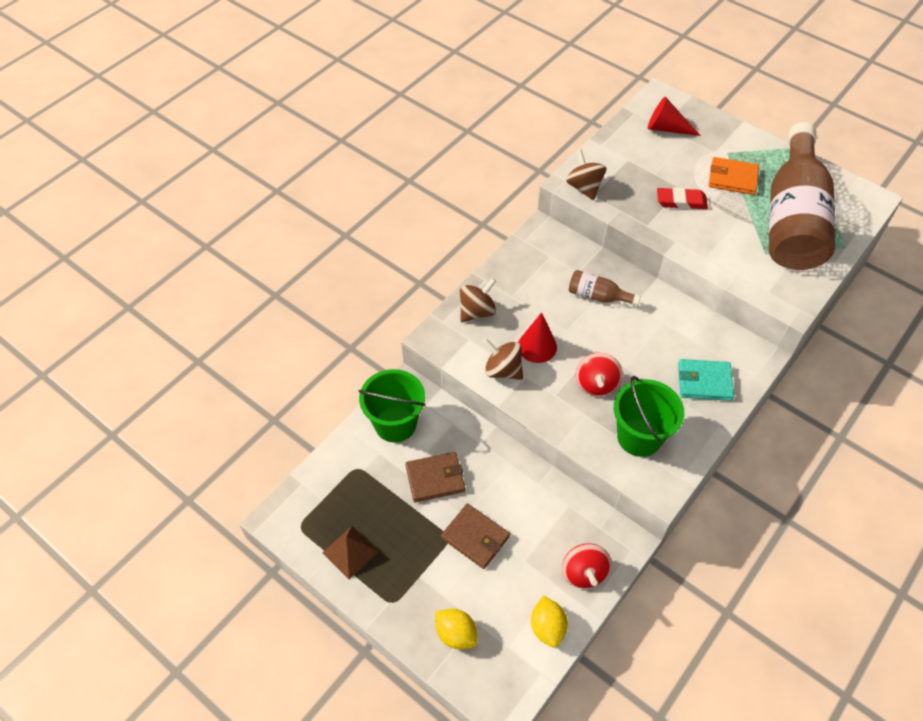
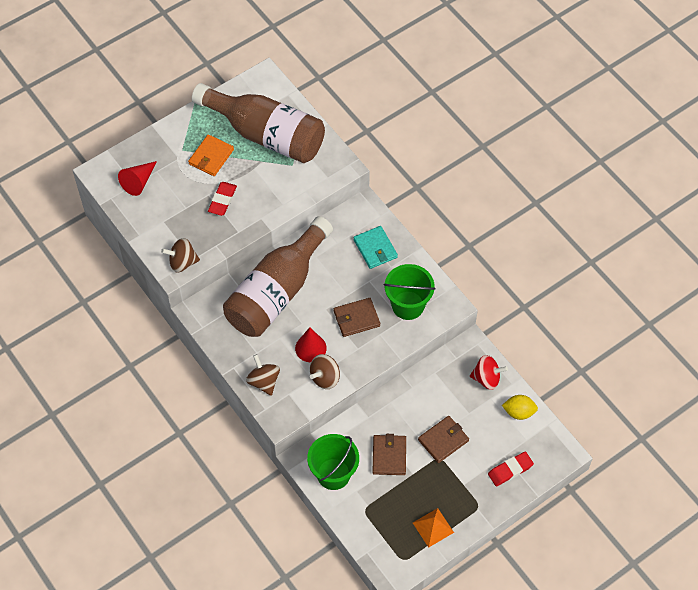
camera: 75 degrees left, 5 degrees up
brown pyramid [322,526,379,579] -> orange pyramid [413,508,454,547]
yellow lemon [435,609,477,649] -> red eraser [488,451,534,486]
brown bottle [569,270,641,306] -> brown bottle [223,216,333,337], size x2.49
red spinning top [576,353,623,396] -> brown wallet [334,298,380,337]
turquoise wallet [678,359,734,401] -> turquoise wallet turned 45 degrees counterclockwise [353,226,398,269]

